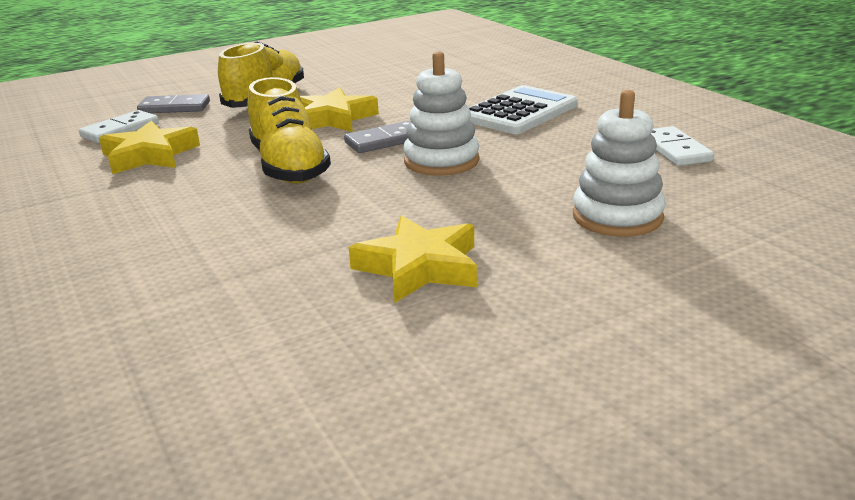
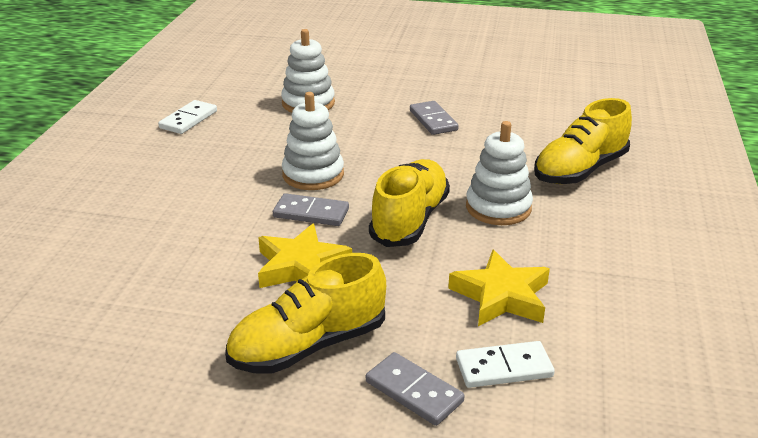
camera: 140 degrees left, 5 degrees up
yellow star [349,216,477,303] -> grey domino [410,101,459,135]
white calculator [469,85,578,134] -> none
none -> white stacking toy [466,121,533,225]
none -> yellow shoe [534,98,632,184]

